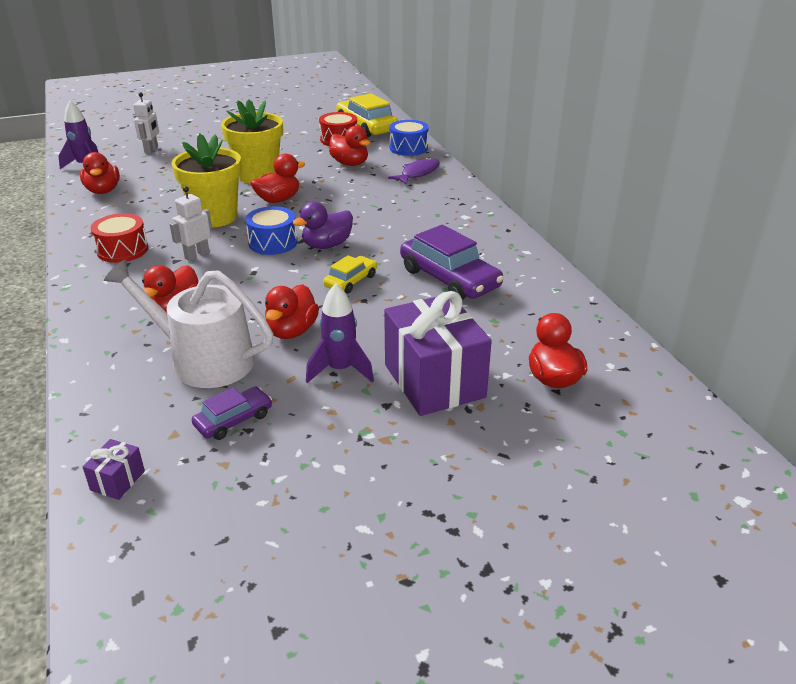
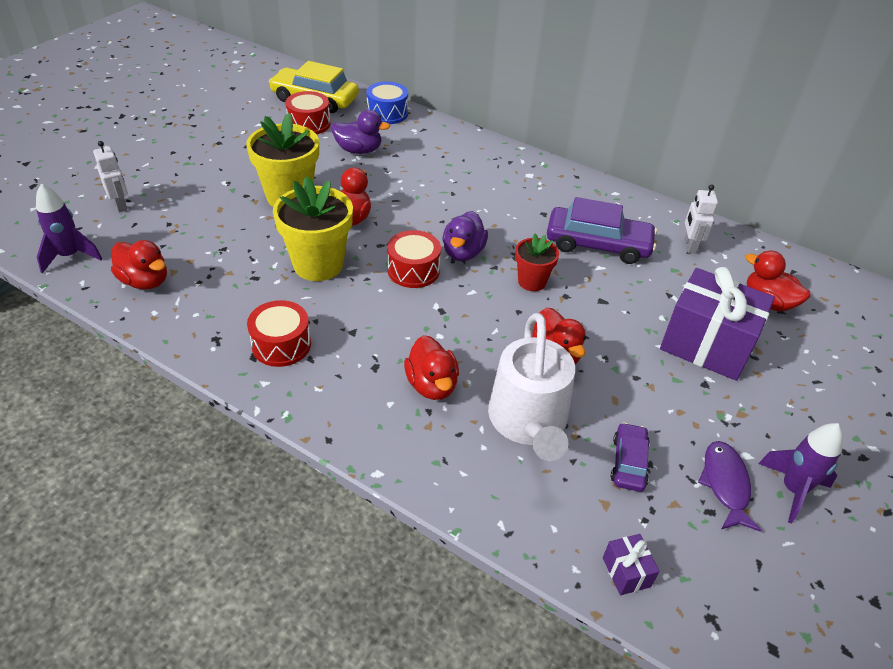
camera: 40 degrees left, 10 degrees up
white watering can [104,259,273,388] -> white watering can turned 75 degrees counterclockwise [488,313,575,461]
white robot [170,186,212,261] -> white robot moved to [685,184,718,254]
blue drum [245,206,297,255] -> red drum [387,230,441,288]
purple rocket [306,283,374,383] -> purple rocket moved to [758,423,843,524]
yellow car [323,255,377,294] -> red flower pot [515,234,559,291]
red duck [329,126,371,166] -> purple duck [331,110,390,154]
purple fish [388,157,440,185] -> purple fish moved to [698,441,762,532]

